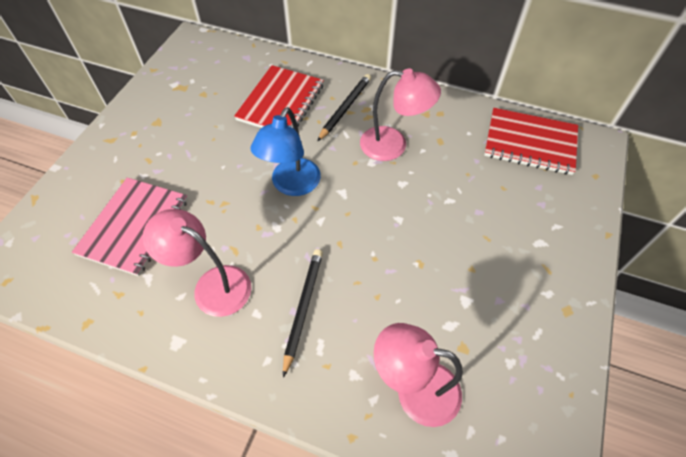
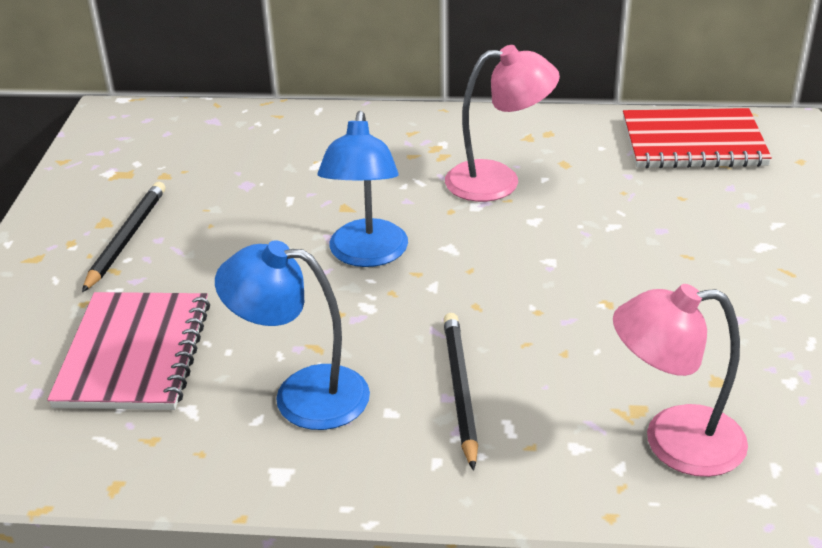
camera: 15 degrees left, 20 degrees down
pink lamp [143,209,251,317] -> blue lamp [215,240,370,430]
red notebook [234,65,324,128] -> none
black pencil [317,74,371,142] -> black pencil moved to [82,182,165,292]

